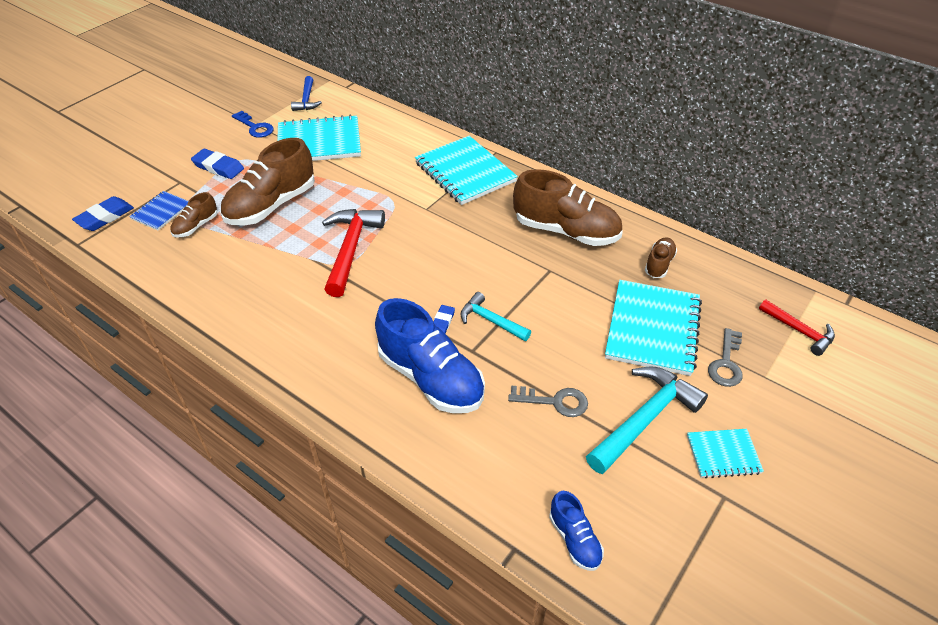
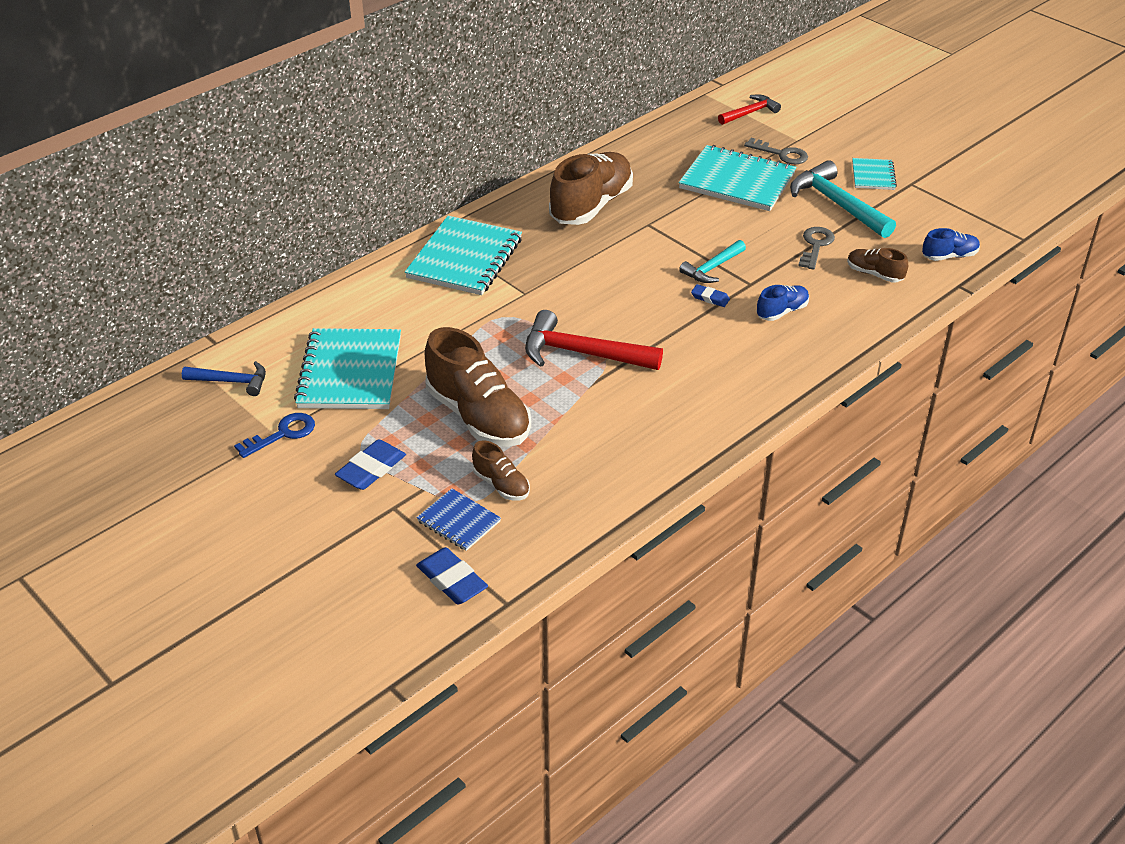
camera: 80 degrees left, 5 degrees down
blue shoe [375,298,485,413] -> blue shoe [756,285,809,321], size x0.49
turquoise notebook [415,136,518,205] -> turquoise notebook turned 45 degrees counterclockwise [405,216,522,295]
brown shoe [645,237,677,278] -> brown shoe moved to [847,248,908,283]

